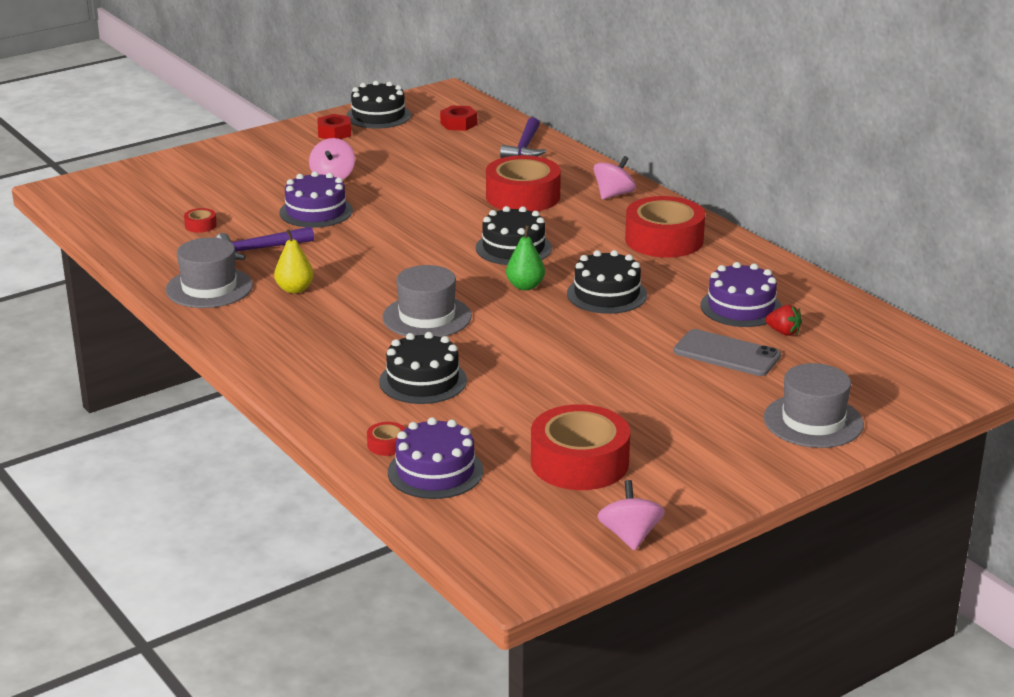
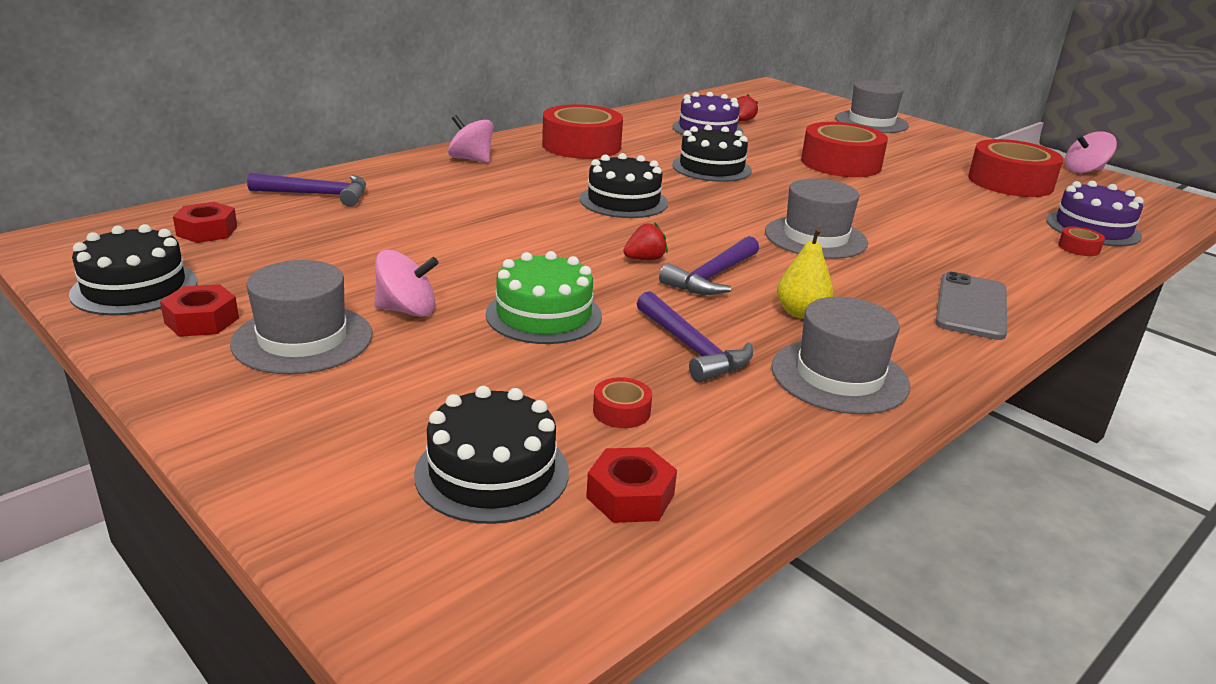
camera: 100 degrees left, 0 degrees up
purple cake [279,171,353,228] -> green cake [486,251,602,344]
black cake [379,332,467,404] -> black cake moved to [414,386,569,524]
red tape [486,155,561,212] -> red tape moved to [801,122,888,177]
green pear [506,226,545,290] -> none
grey phone [673,329,781,376] -> grey phone moved to [935,272,1007,340]
none -> grey hat [230,260,372,374]
none -> red nut [586,447,677,523]
none -> red strawberry [623,223,668,260]
none -> purple hammer [659,236,759,295]

